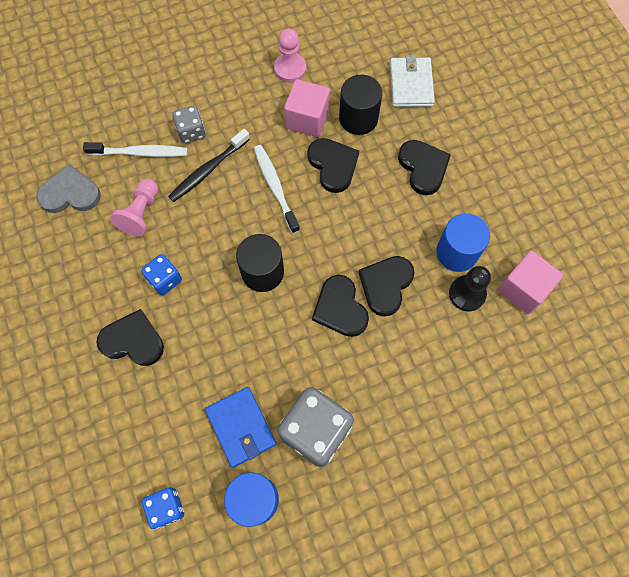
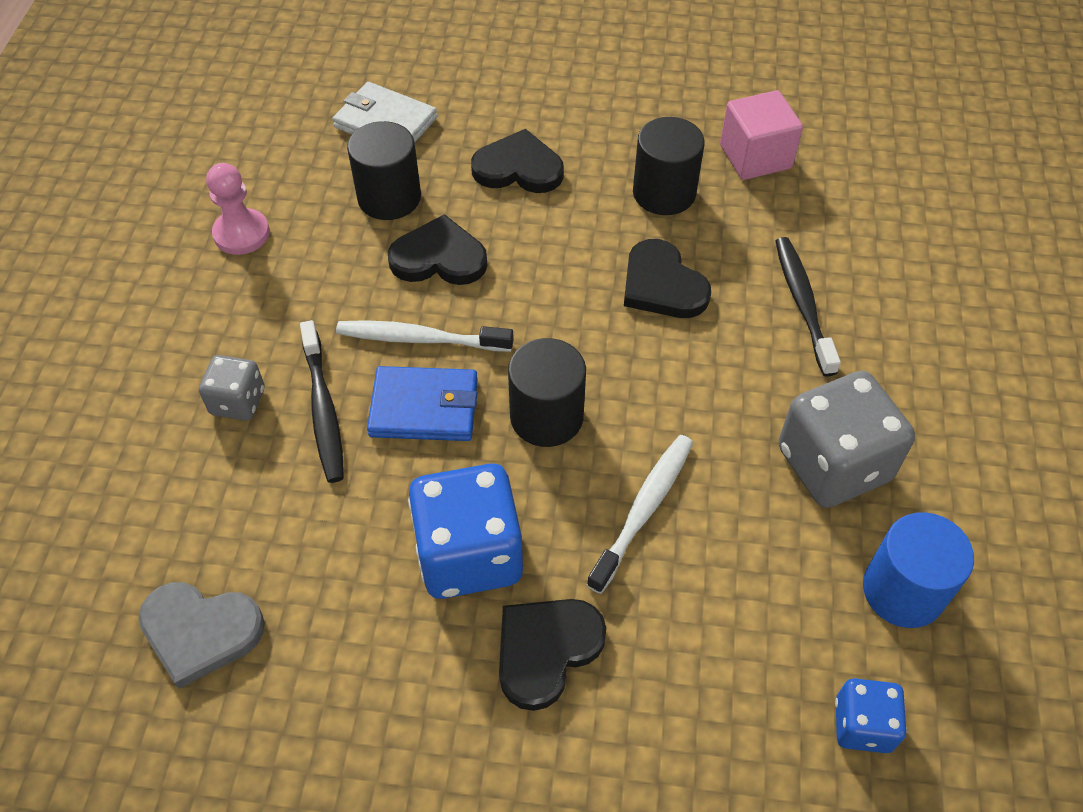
camera: 60 degrees left, 15 degrees down
grey heart [36,164,101,213] -> grey heart turned 105 degrees counterclockwise [138,582,265,689]
white toothbrush [83,142,188,157] -> white toothbrush moved to [587,435,693,594]
pink pawn [110,179,158,237] -> none
blue dice [141,254,182,296] -> blue dice [408,463,523,599], size x1.86
blue wallet [205,387,276,468] -> blue wallet moved to [367,366,478,441]
pink cube [284,79,330,137] -> none
black heart [312,275,369,337] -> none
blue cylinder [436,213,490,272] -> black cylinder [633,117,705,215]
black pawn [449,266,491,311] -> none
none -> black toothbrush [775,237,841,377]

